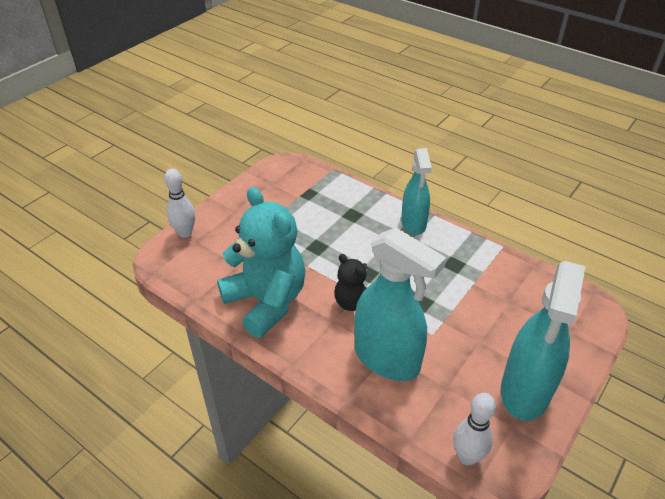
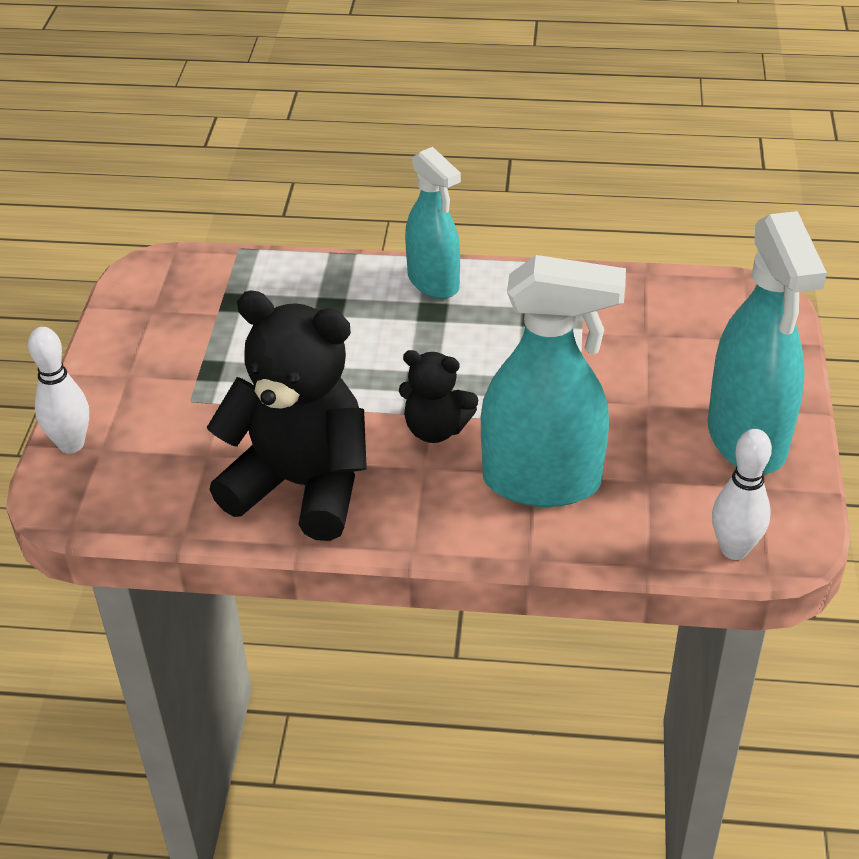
camera: 30 degrees left, 0 degrees up
turquoise teddy bear [217,187,306,338] -> black teddy bear [207,291,367,541]

